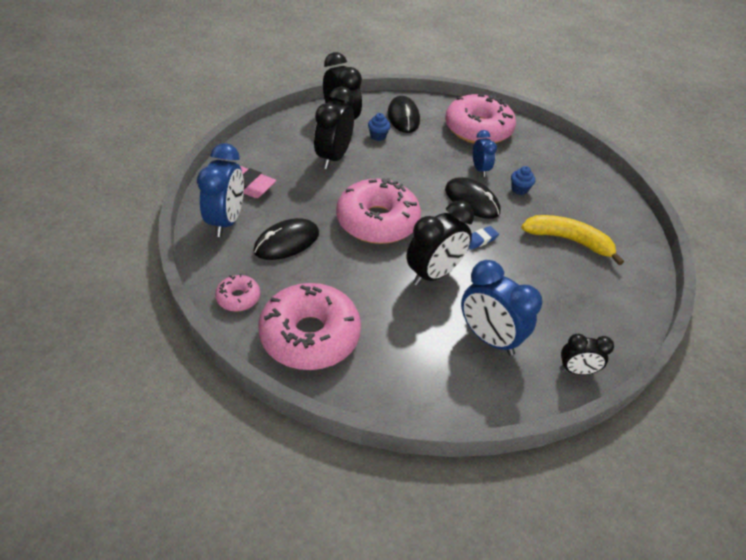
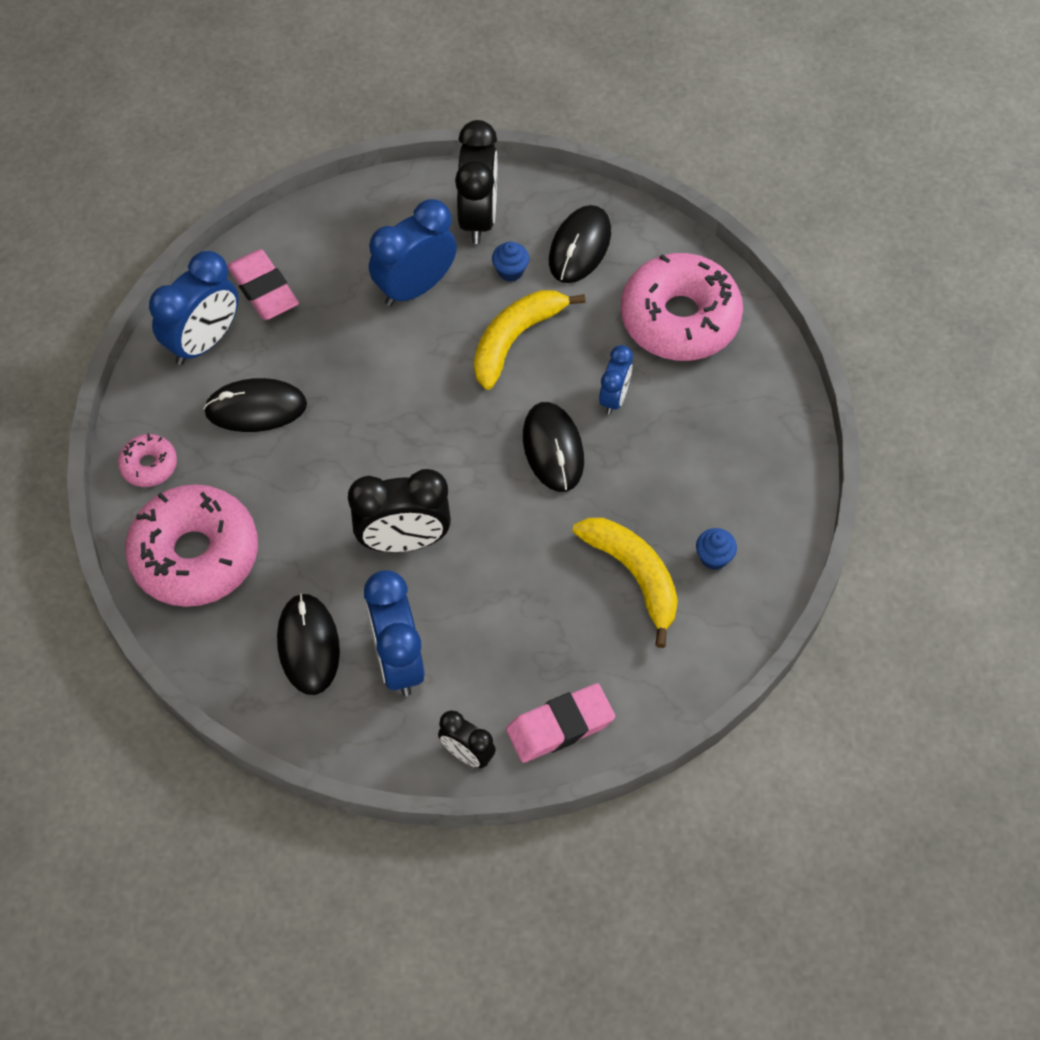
camera: 35 degrees right, 15 degrees up
black clock [314,87,354,169] -> blue clock [369,199,457,306]
pink donut [336,178,421,244] -> none
blue eraser [469,226,499,250] -> none
blue cupcake [511,166,535,195] -> blue cupcake moved to [696,528,737,570]
none -> black mouse [277,593,340,695]
none -> yellow banana [474,290,586,390]
none -> pink eraser [506,683,615,763]

